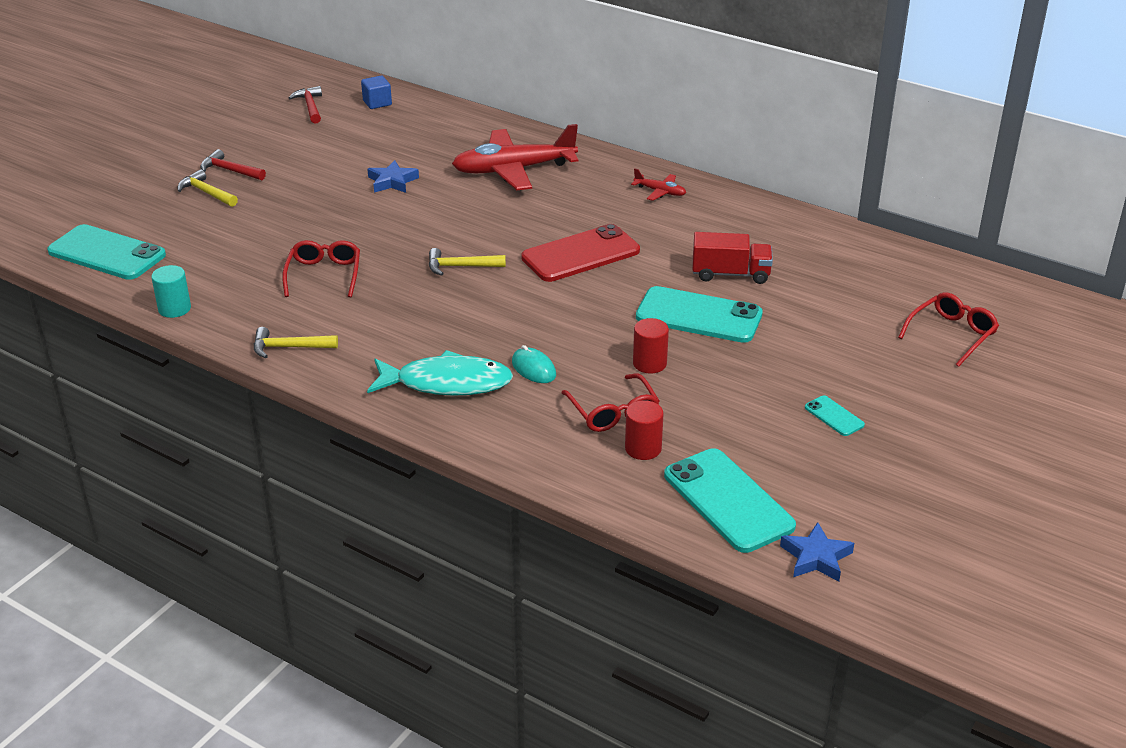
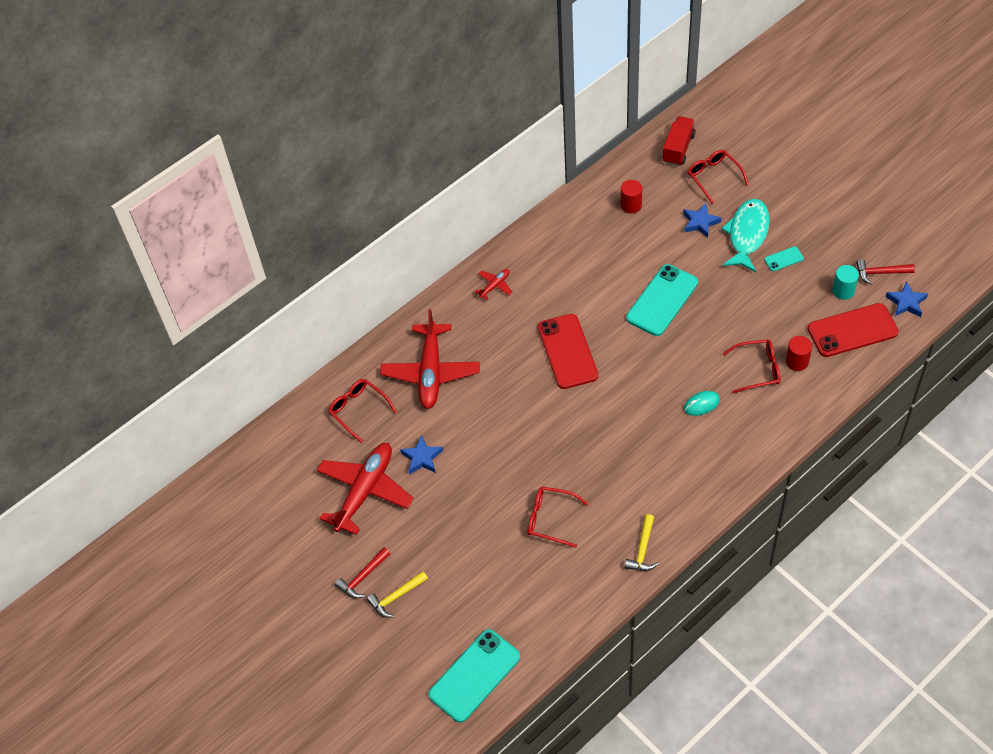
camera: 70 degrees left, 20 degrees up
turquoise cylinder [151,265,191,318] -> turquoise cylinder moved to [832,265,859,300]
red hammer [289,86,322,124] -> red hammer moved to [856,259,915,285]
blue cube [361,76,392,109] -> none
turquoise fish [367,350,513,396] -> turquoise fish moved to [721,199,770,272]
yellow hammer [429,248,506,276] -> none
red cylinder [633,318,669,373] -> red cylinder moved to [621,180,642,214]
turquoise phone [664,448,796,553] -> red phone [808,303,899,357]
red truck [692,232,773,284] -> red truck moved to [663,116,696,166]
none -> red plane [317,443,414,535]
none -> red glasses [328,379,397,443]
none -> blue star [683,203,721,238]

